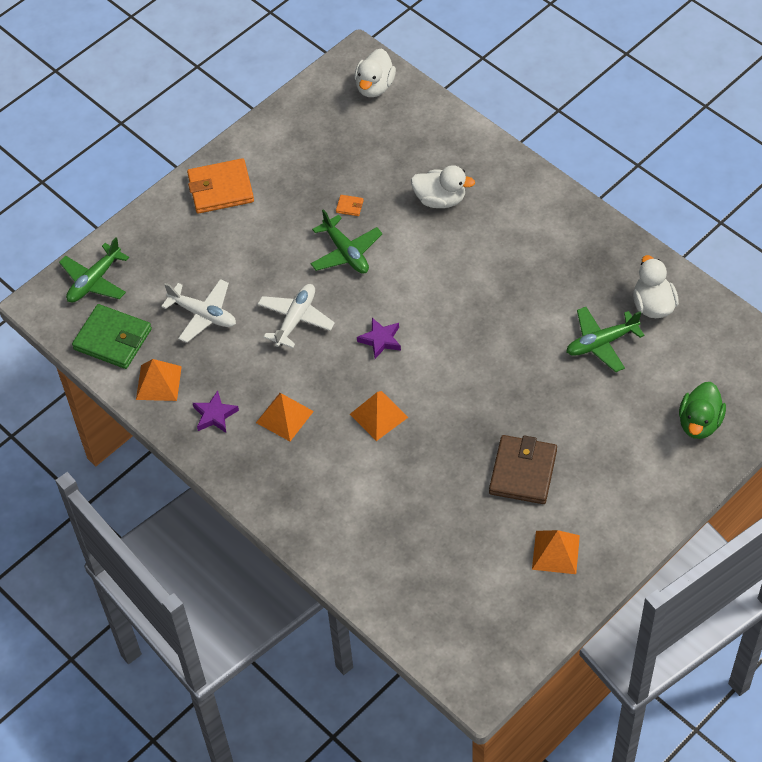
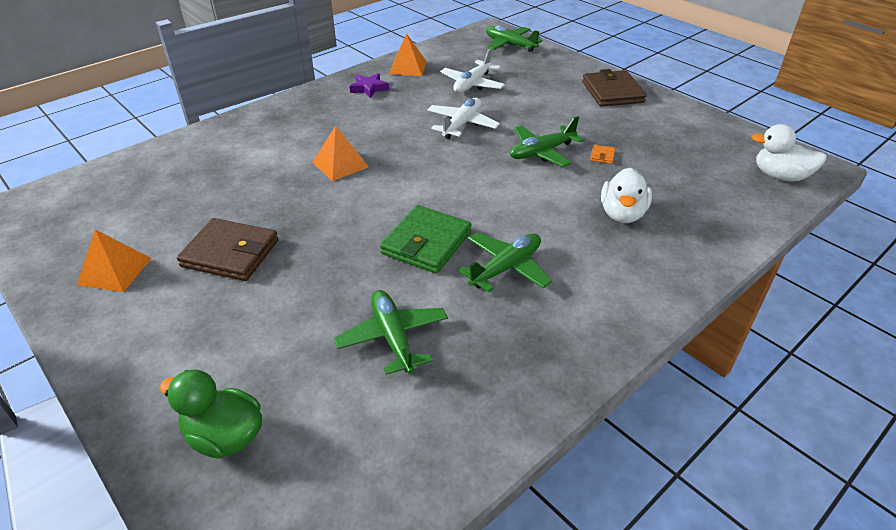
camera: 90 degrees right, 15 degrees down
green wallet [72,304,152,369] -> green wallet moved to [380,205,471,274]
orange wallet [187,158,254,214] -> brown wallet [582,69,647,106]
orange pyramid [256,393,314,441] -> none
white plane [258,284,335,348] -> white plane turned 90 degrees counterclockwise [427,98,500,139]
purple star [357,318,401,359] -> none
white duck [633,255,679,318] -> none
none -> green plane [458,232,552,292]

